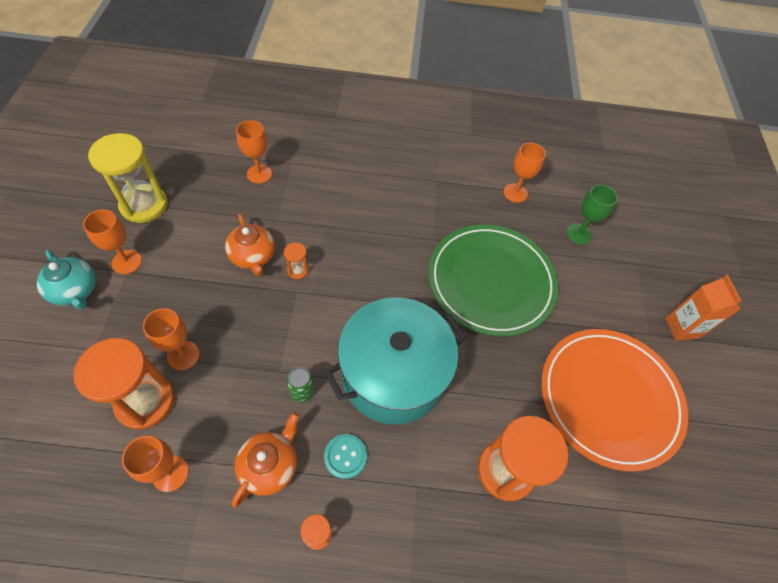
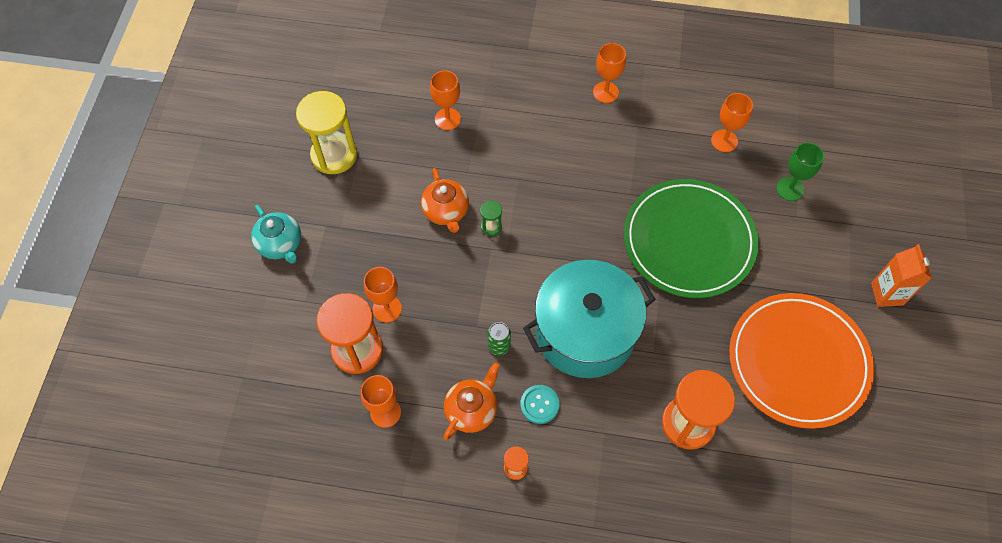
camera: 10 degrees right, 5 degrees up
orange goblet [83,210,142,274] -> orange goblet moved to [593,43,626,103]
orange hourglass [284,242,309,279] -> green hourglass [480,201,502,236]

